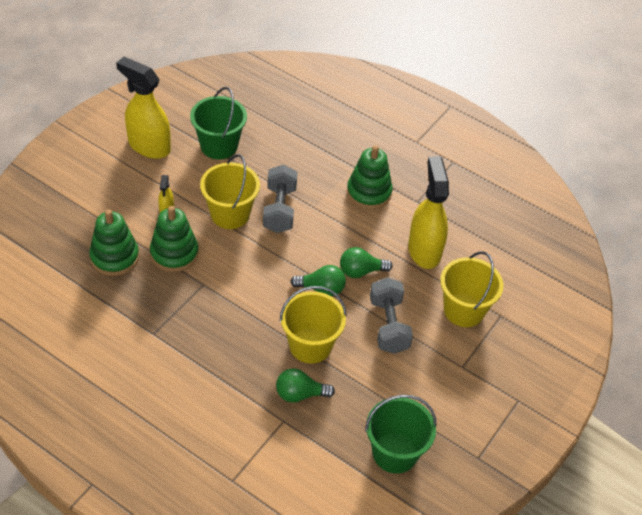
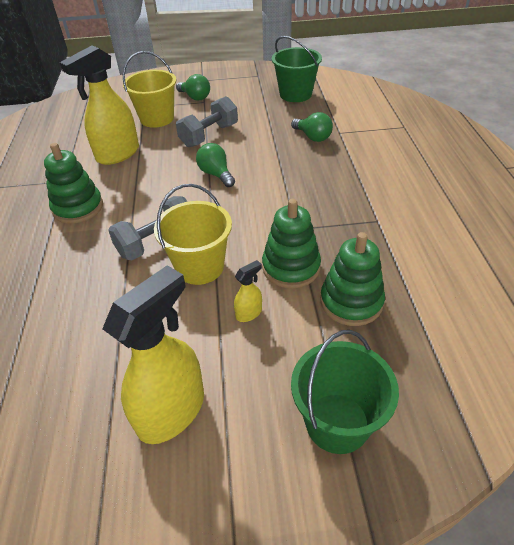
camera: 125 degrees left, 5 degrees down
yellow spray bottle [116,57,171,159] -> yellow spray bottle turned 135 degrees counterclockwise [102,265,204,444]
green bucket [190,87,247,160] -> green bucket moved to [291,330,399,454]
yellow bucket [280,286,347,364] -> none
green light bulb [340,247,393,278] -> green light bulb moved to [176,74,210,100]

